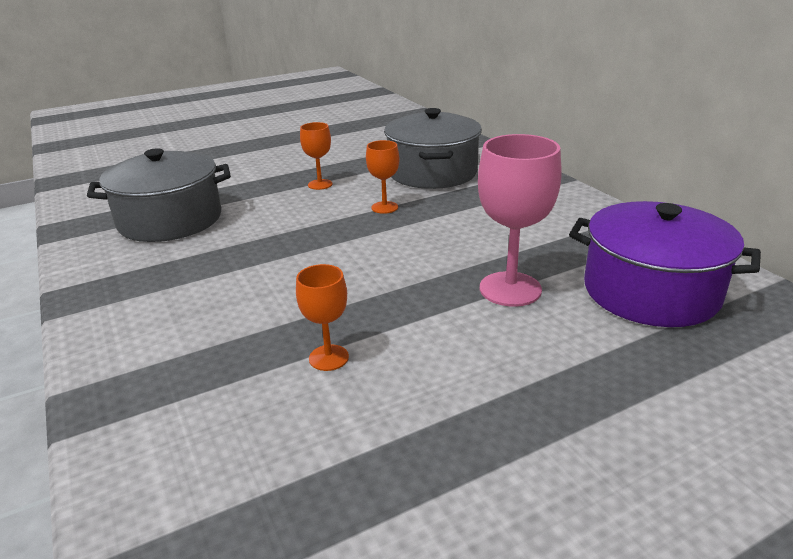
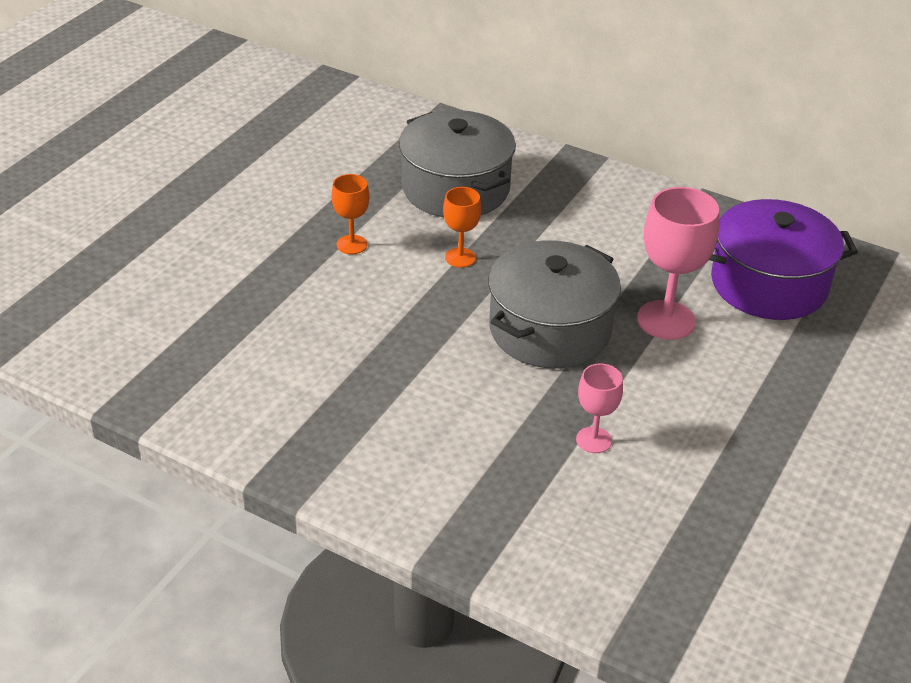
camera: 35 degrees left, 10 degrees up
grey pot [87,148,231,242] -> grey pot moved to [488,240,621,369]
orange goblet [296,264,349,371] -> pink goblet [576,363,623,453]

